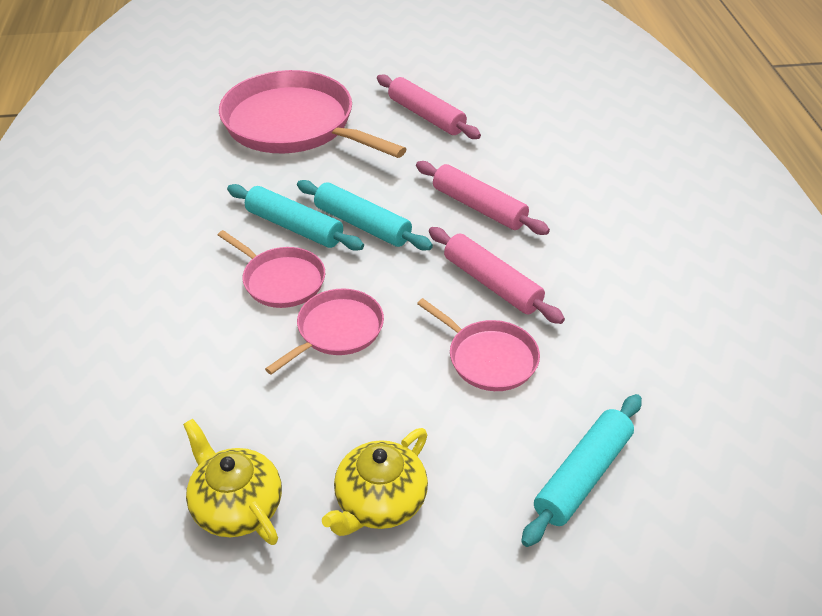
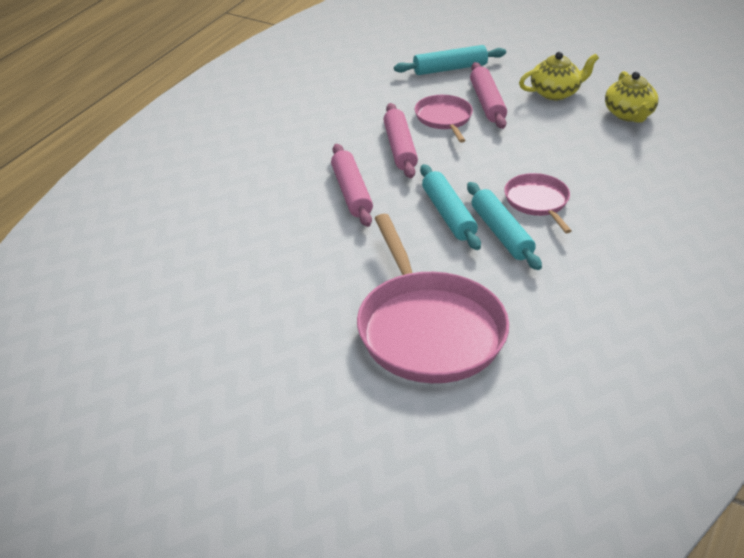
camera: 145 degrees left, 5 degrees down
pink pan [265,288,384,375] -> none
pink rolling pin [377,74,481,139] -> pink rolling pin moved to [470,62,507,129]

